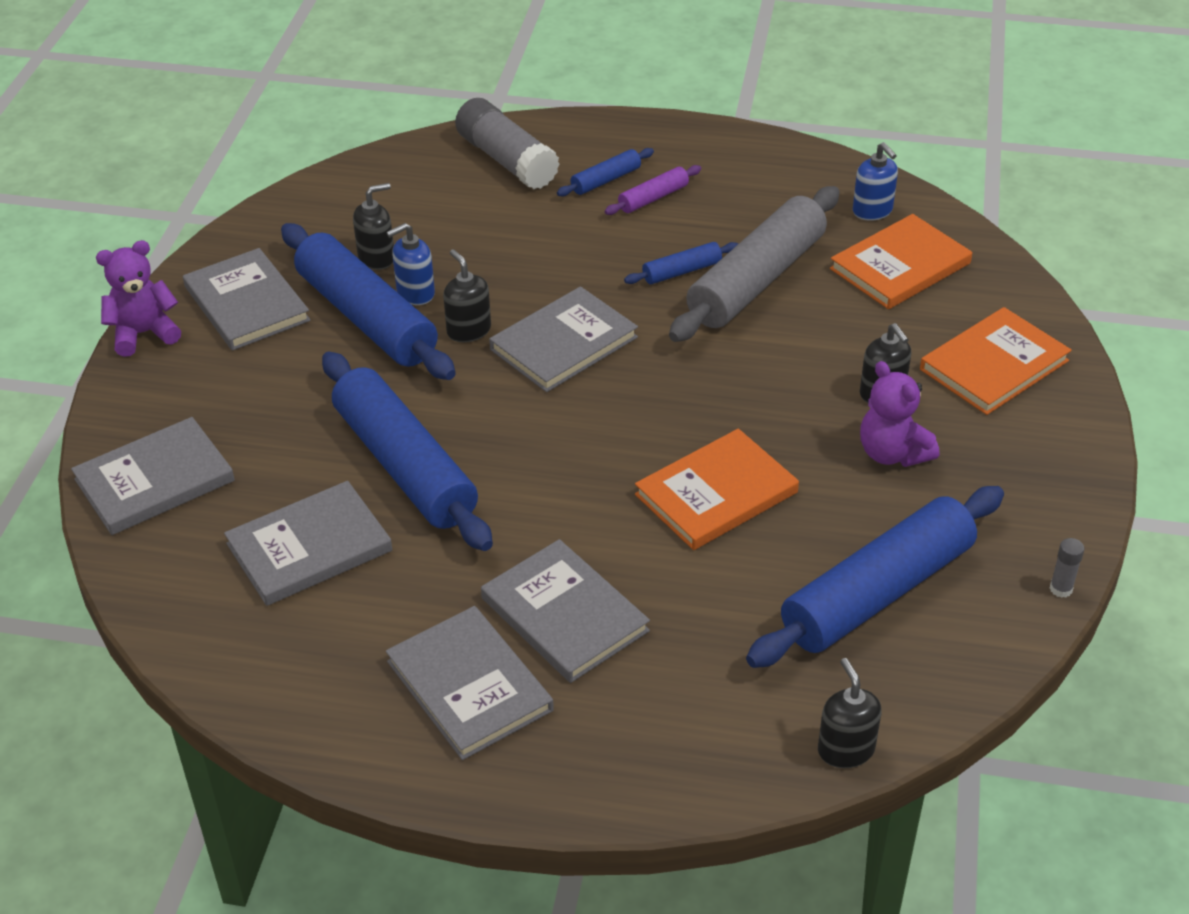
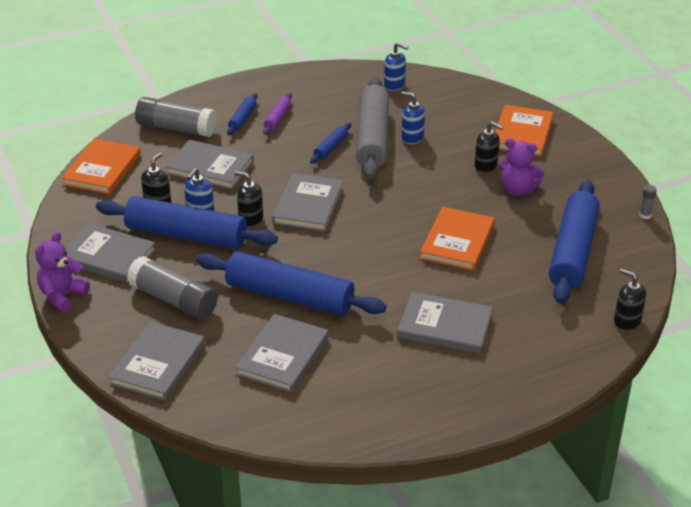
camera: 35 degrees left, 5 degrees down
grey book [386,606,554,760] -> grey book moved to [166,140,254,189]
orange book [830,214,972,309] -> orange book moved to [62,139,141,194]
none -> grey glue stick [127,256,218,319]
none -> blue soap dispenser [401,92,425,144]

